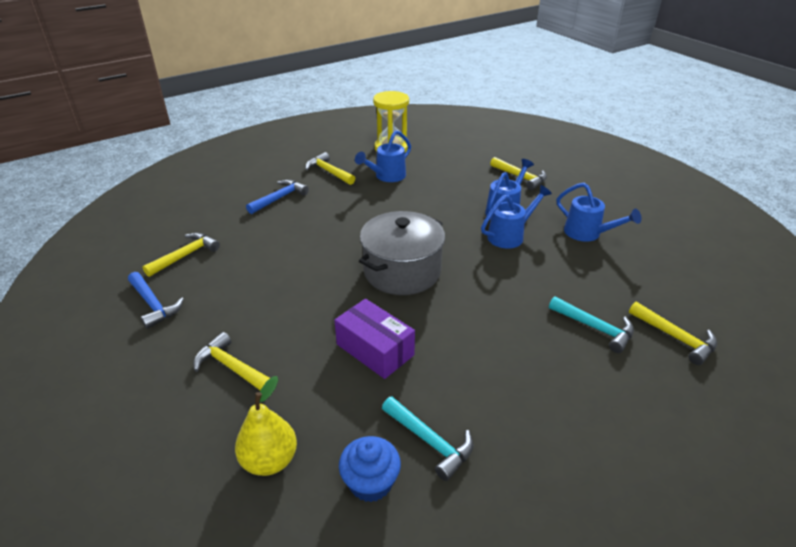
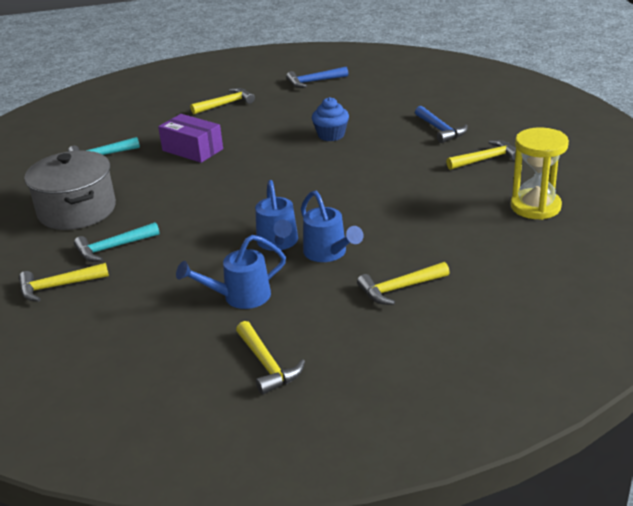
camera: 115 degrees right, 5 degrees down
yellow hammer [142,232,220,277] -> yellow hammer moved to [236,321,305,395]
yellow pear [235,376,297,476] -> none
purple box [334,299,415,379] -> purple box turned 60 degrees clockwise [158,114,223,163]
blue cupcake [339,436,401,502] -> blue cupcake moved to [312,97,349,141]
blue watering can [355,130,411,182] -> none
grey pot [359,211,445,295] -> grey pot moved to [24,150,116,230]

